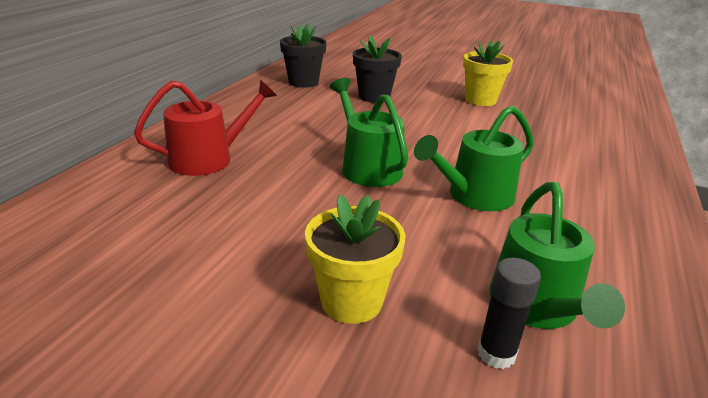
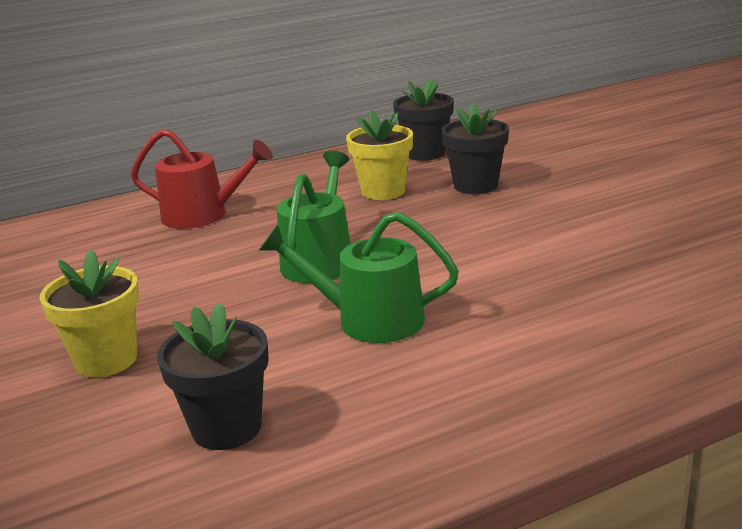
camera: 45 degrees right, 5 degrees down
yellow flower pot [463,40,513,106] -> yellow flower pot moved to [346,110,413,200]
black glue stick [477,258,541,369] -> none
green watering can [490,182,625,329] -> black flower pot [157,302,269,450]

